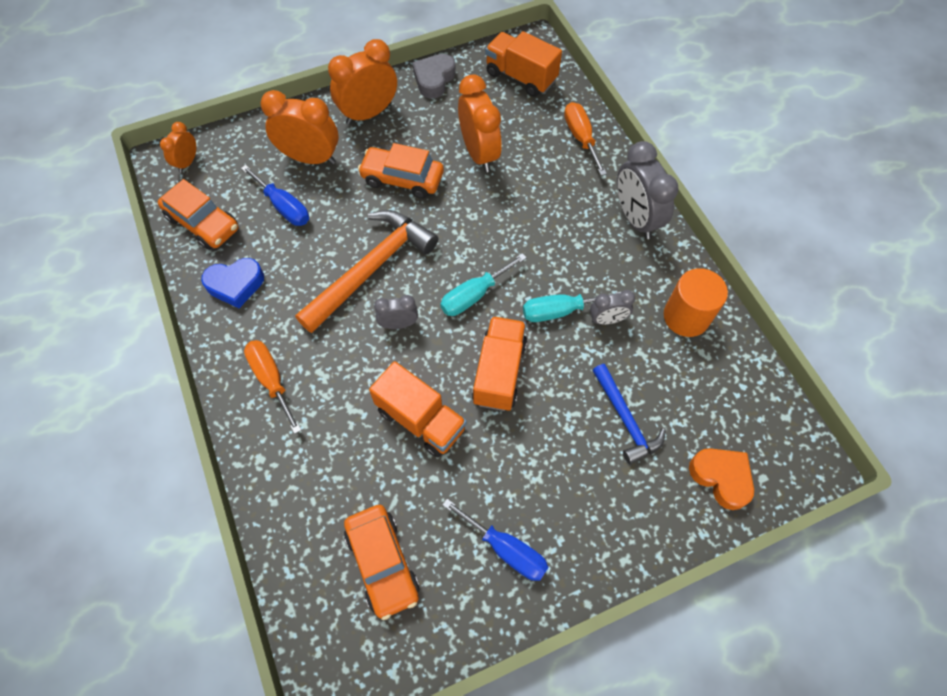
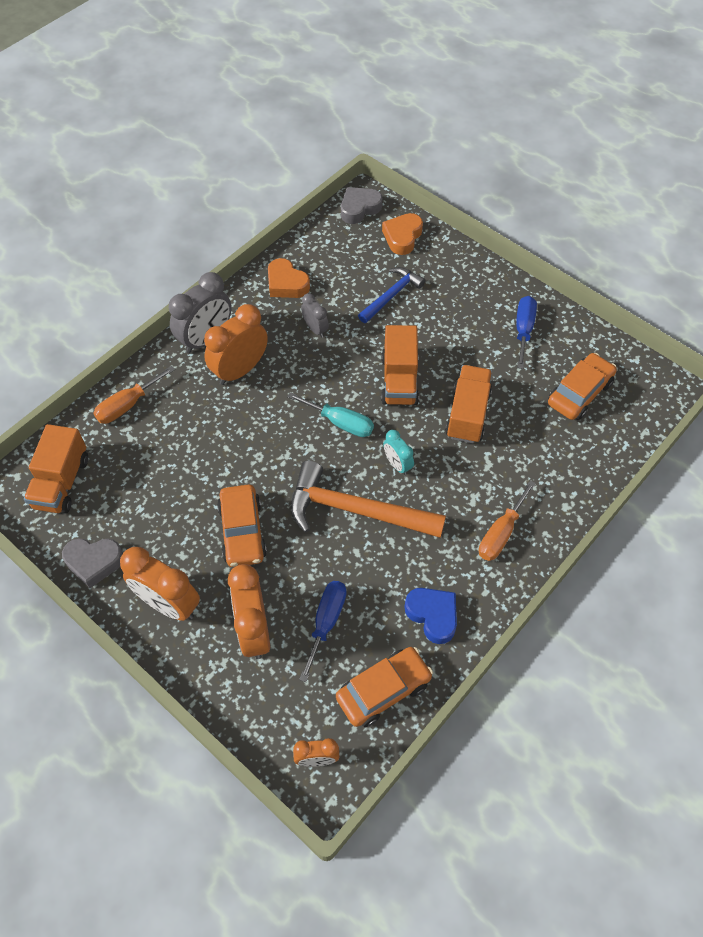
camera: 115 degrees left, 5 degrees down
orange car [158,179,239,250] -> orange car turned 45 degrees clockwise [336,647,433,727]
grey clock [374,295,418,329] -> turquoise clock [383,430,414,475]
orange clock [458,74,502,172] -> orange clock moved to [204,304,268,385]
orange truck [472,316,527,411] -> orange truck turned 75 degrees counterclockwise [381,325,419,405]
turquoise screwdriver [523,291,622,322] -> none
orange cylinder [664,268,728,337] -> orange heart [268,258,310,298]
none -> grey heart [341,187,382,224]

